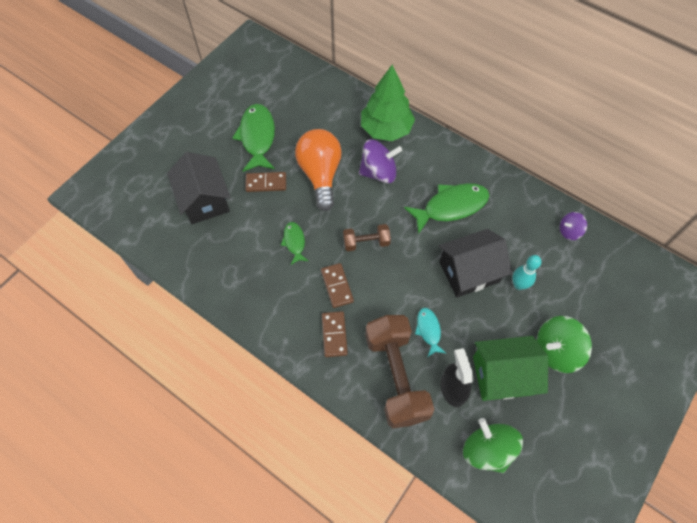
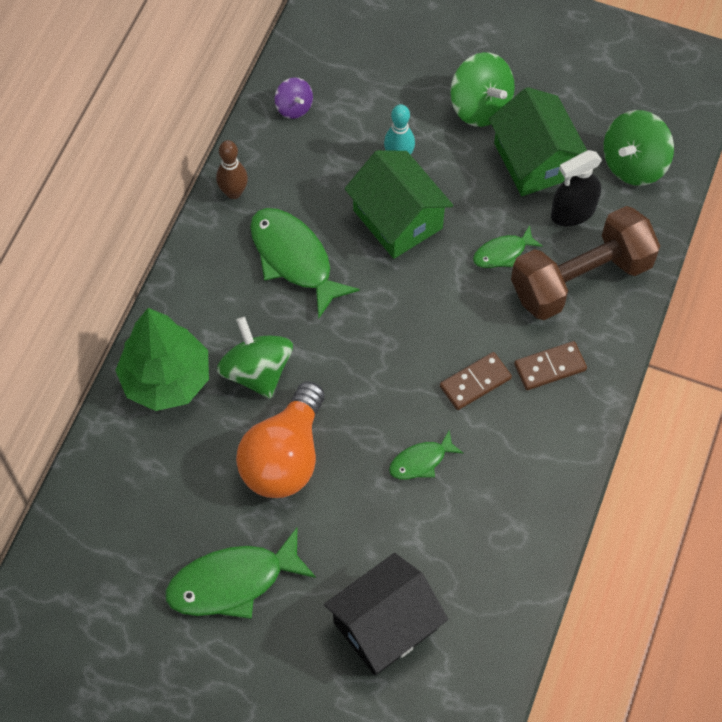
camera: 105 degrees left, 0 degrees up
brown domino [245,172,286,192] -> none
orange light bulb [295,129,342,211] -> orange light bulb turned 45 degrees counterclockwise [236,381,325,498]
brown dumbbell [343,224,391,251] -> none
purple spinning top [359,139,403,183] -> green spinning top [217,317,293,399]
turquoise fish [415,308,446,357] -> green fish [473,225,543,268]
black house [438,229,512,297] -> green house [344,150,453,259]
none -> brown bowling pin [216,140,248,199]

